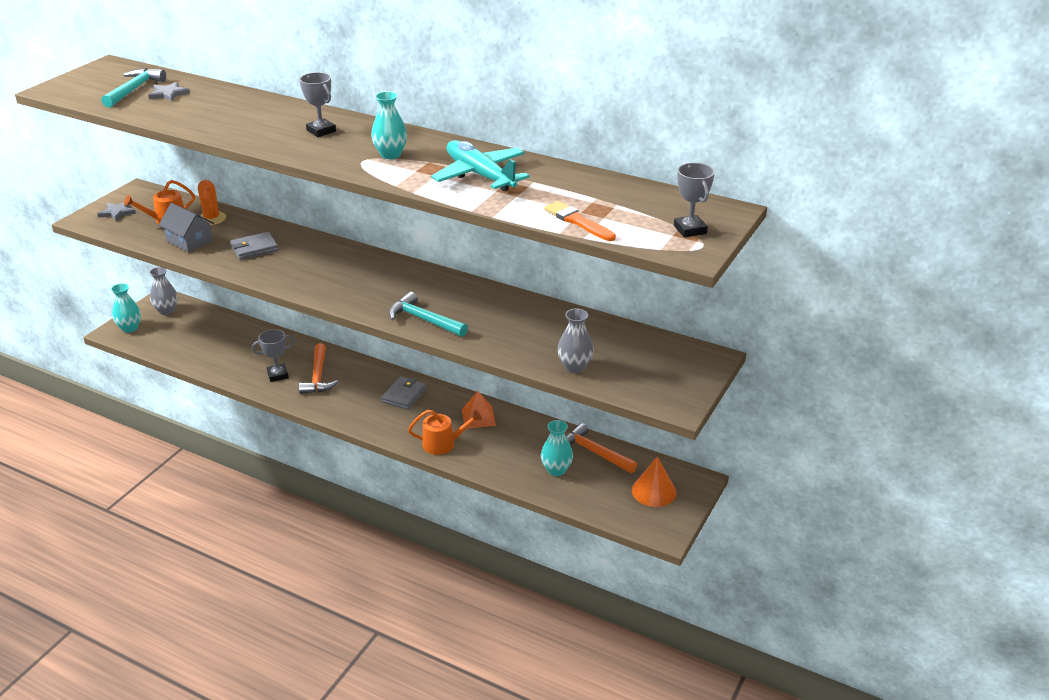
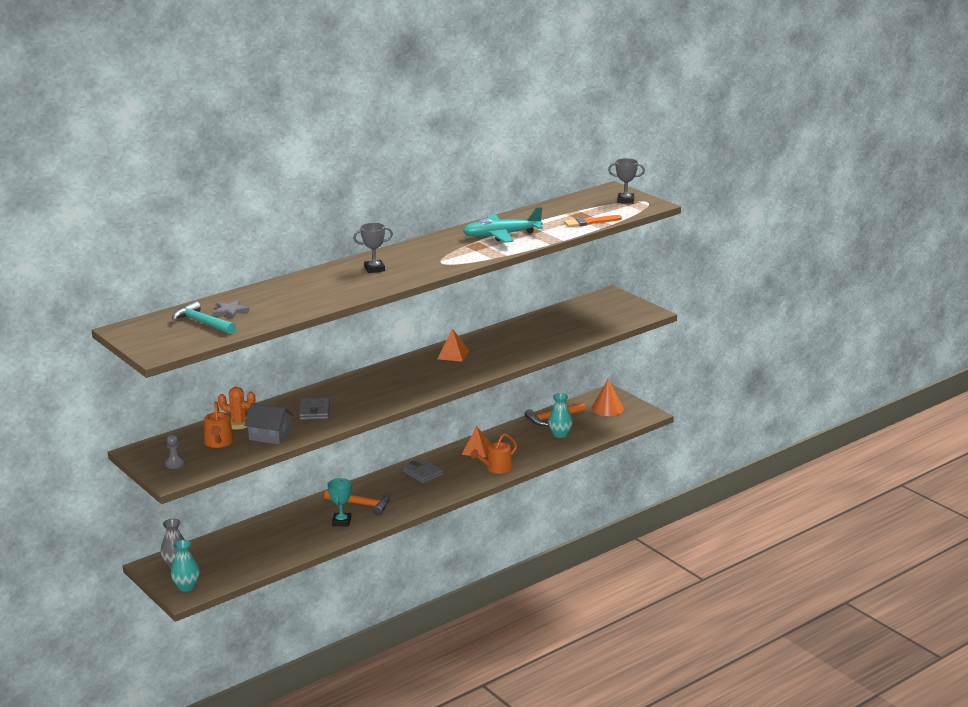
camera: 65 degrees left, 10 degrees down
grey star [97,202,136,221] -> grey pawn [165,434,185,469]
grey house [159,203,214,252] -> grey house turned 45 degrees clockwise [244,403,293,445]
grey trophy [252,329,294,382] -> turquoise trophy [327,478,352,527]
turquoise vase [371,91,407,159] -> none
turquoise hammer [389,292,468,337] -> none
orange watering can [408,410,482,455] -> orange watering can turned 150 degrees counterclockwise [470,433,517,474]
grey vase [558,308,594,373] -> none
none -> orange pyramid [438,329,469,362]

